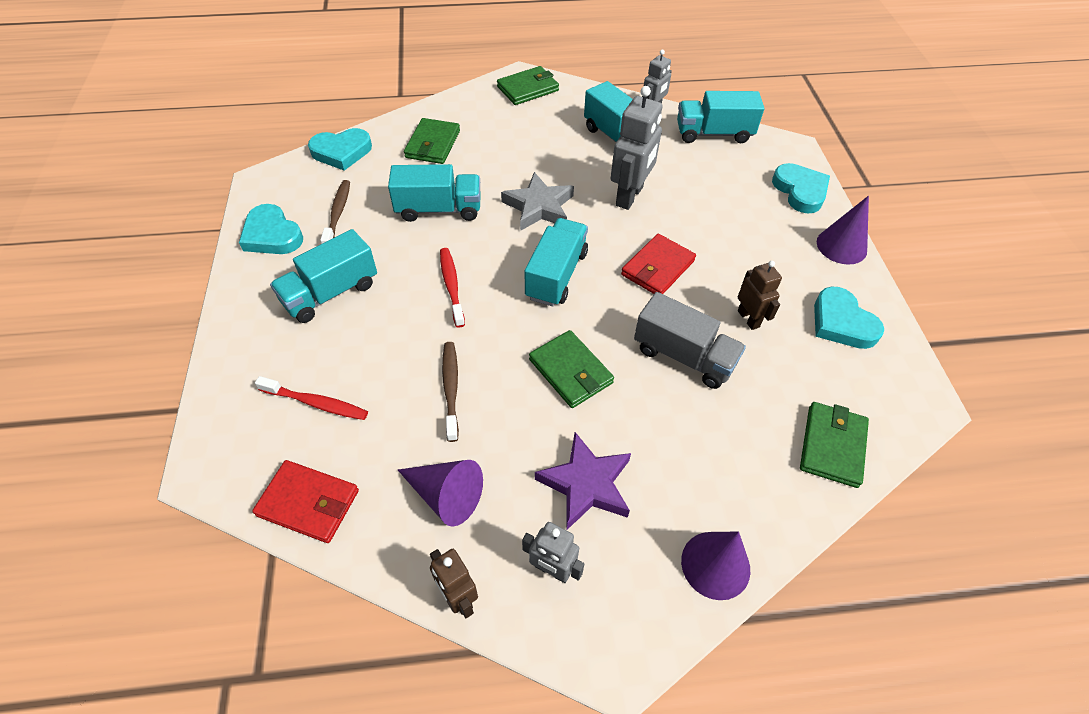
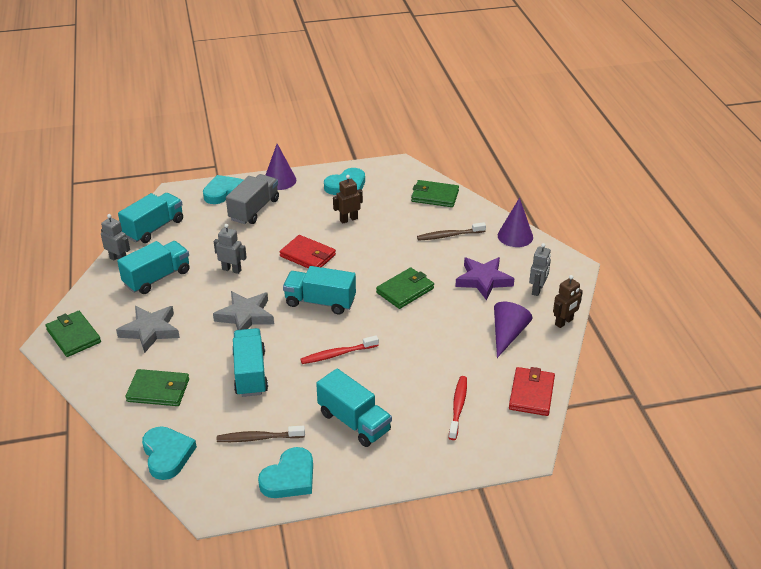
camera: 95 degrees left, 15 degrees down
brown toothbrush [442,342,459,442] -> brown toothbrush moved to [417,222,486,241]
grey robot [611,86,663,210] -> grey robot [214,224,247,274], size x0.59
grey truck [634,292,746,389] -> grey truck moved to [226,174,279,224]
turquoise truck [677,91,764,143] -> turquoise truck turned 135 degrees counterclockwise [118,193,183,243]
none -> grey star [116,306,180,353]

